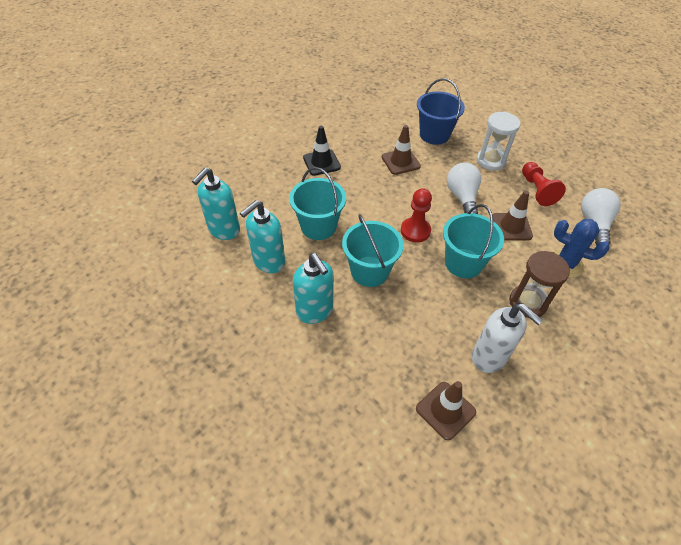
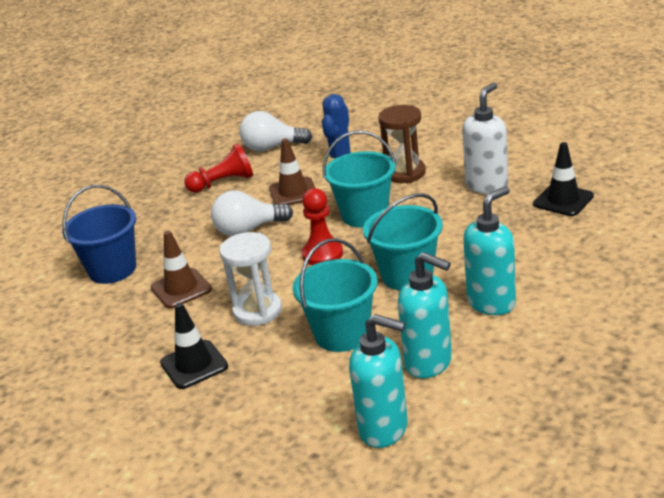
camera: 95 degrees left, 20 degrees down
brown traffic cone [416,381,476,441] -> black traffic cone [533,142,594,216]
white hourglass [477,112,520,171] -> white hourglass moved to [219,232,282,326]

